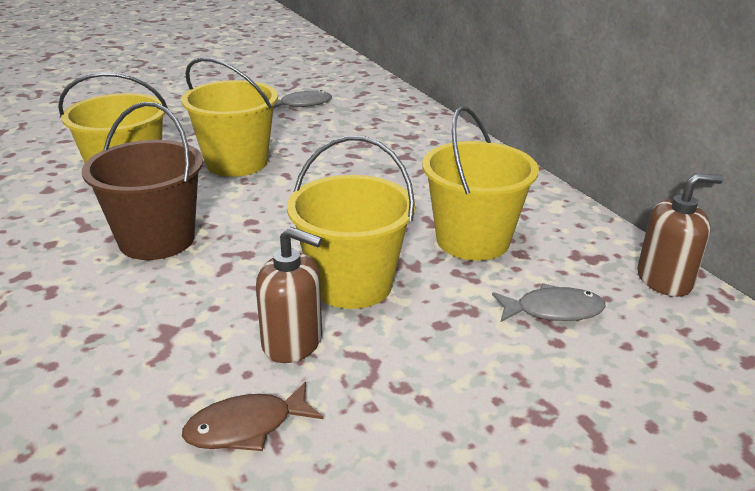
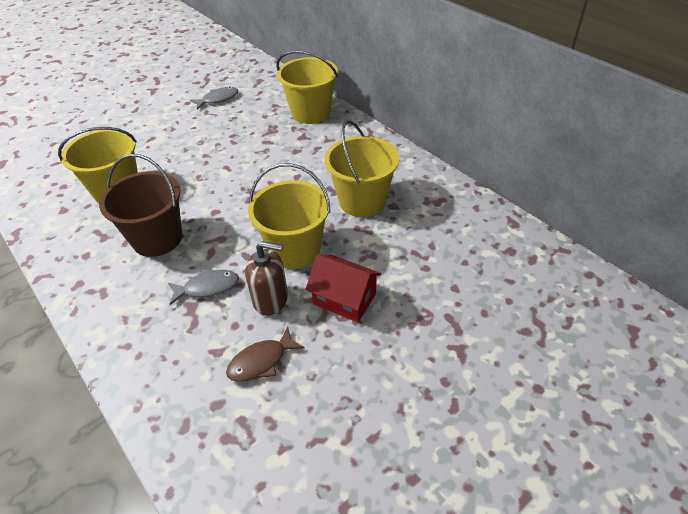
camera: 10 degrees left, 15 degrees up
yellow bucket [181,57,278,177] -> yellow bucket moved to [276,51,338,124]
grey fish [492,283,606,322] -> grey fish moved to [168,269,239,305]
brown soap dispenser [637,173,723,297] -> none
none -> red house [305,254,382,322]

